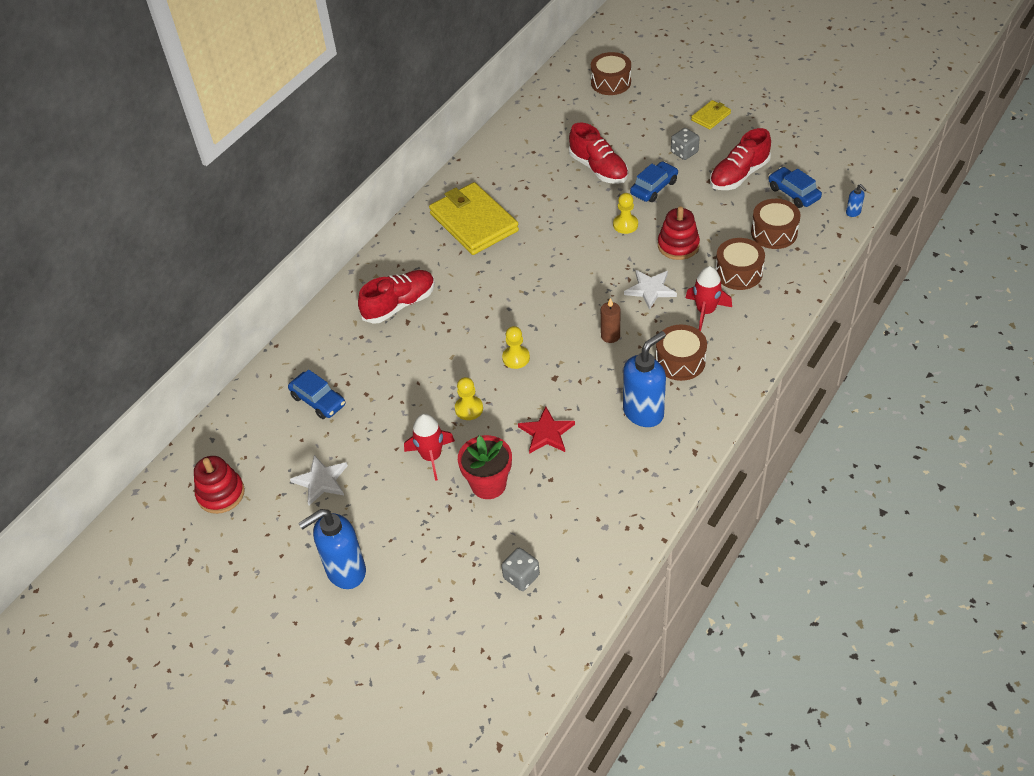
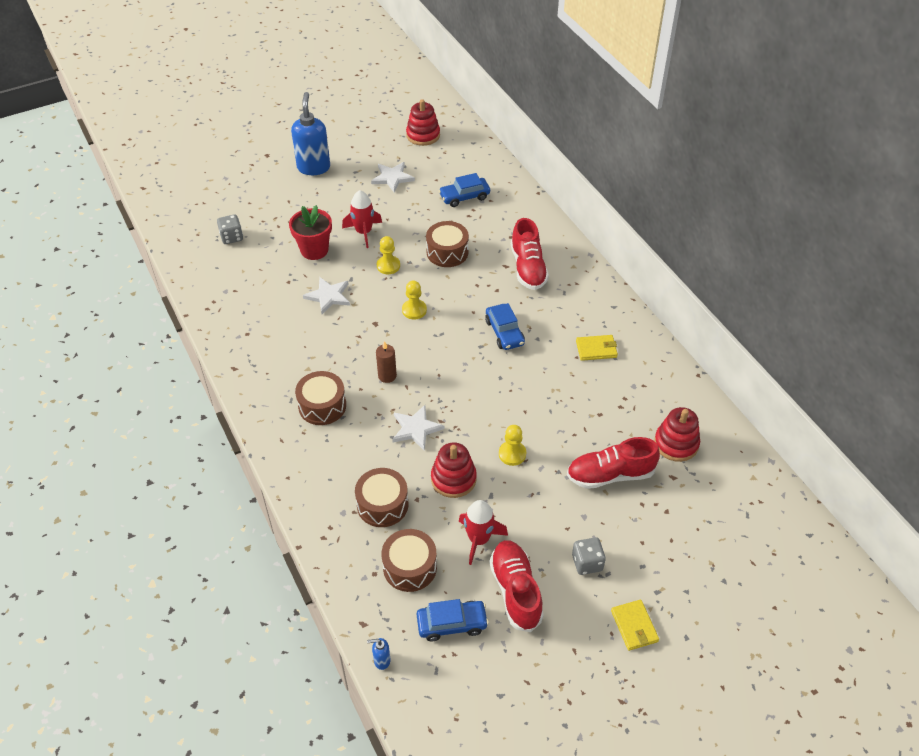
camera: 115 degrees right, 0 degrees up
yellow wallet [429,182,519,255] -> yellow wallet [576,335,618,361], size x0.46
red star [518,407,575,454] -> white star [303,277,350,314]
brown drum [591,52,631,95] -> brown drum moved to [426,221,469,267]
blue soap dispenser [623,331,666,427] -> none
blue car [630,161,678,202] -> blue car moved to [485,303,525,350]
red rocket [686,266,732,331] -> red rocket moved to [459,500,508,565]
none -> red stacking toy [654,407,700,462]

